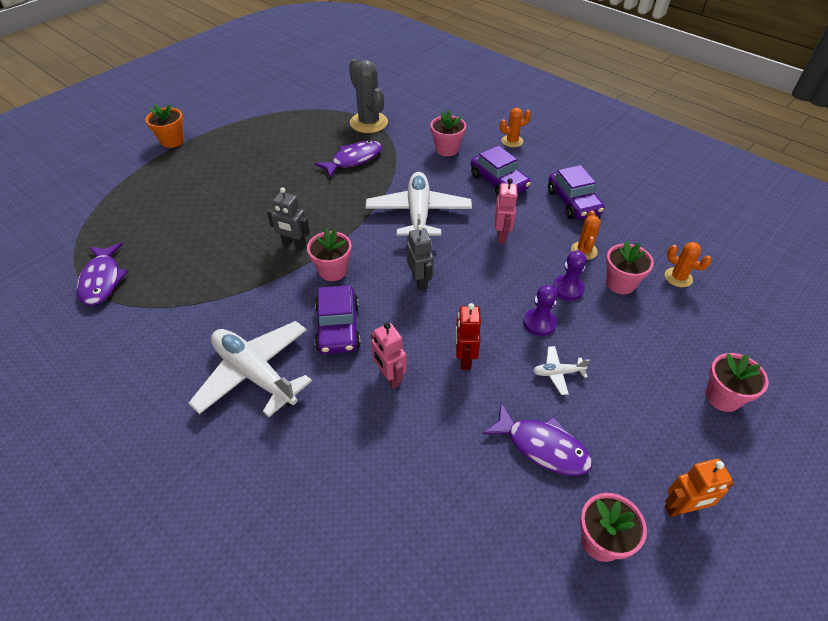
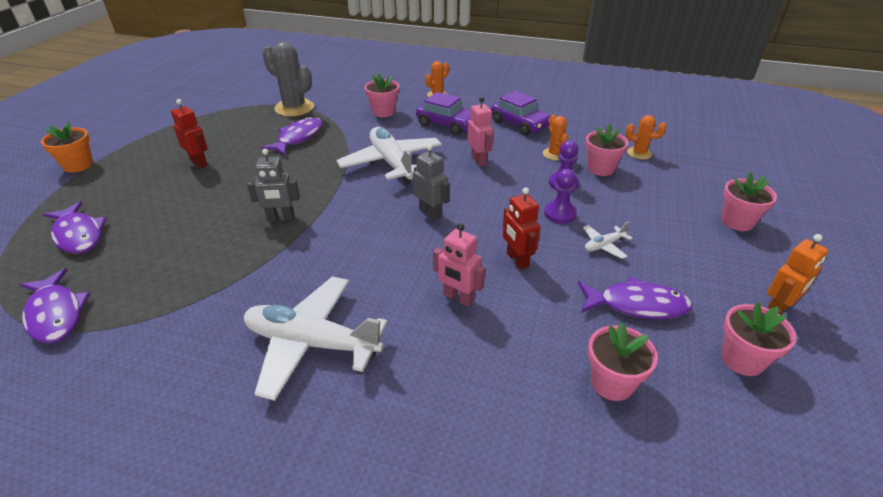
camera: 25 degrees left, 10 degrees down
pink flower pot [307,228,351,281] -> pink flower pot moved to [588,322,658,401]
purple car [315,285,361,354] -> none
none -> purple fish [43,201,107,254]
none -> red robot [171,99,208,168]

